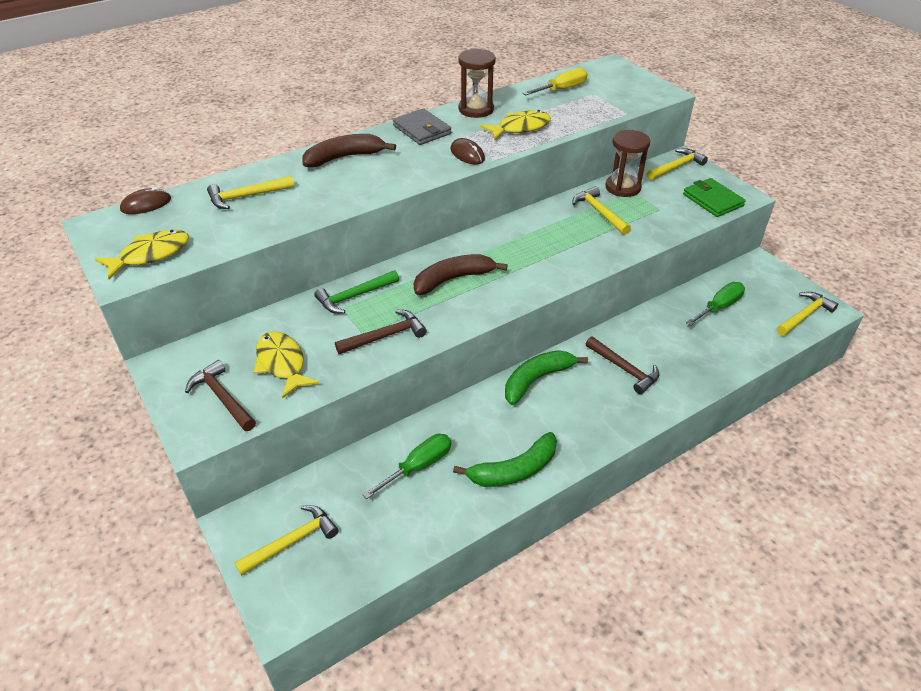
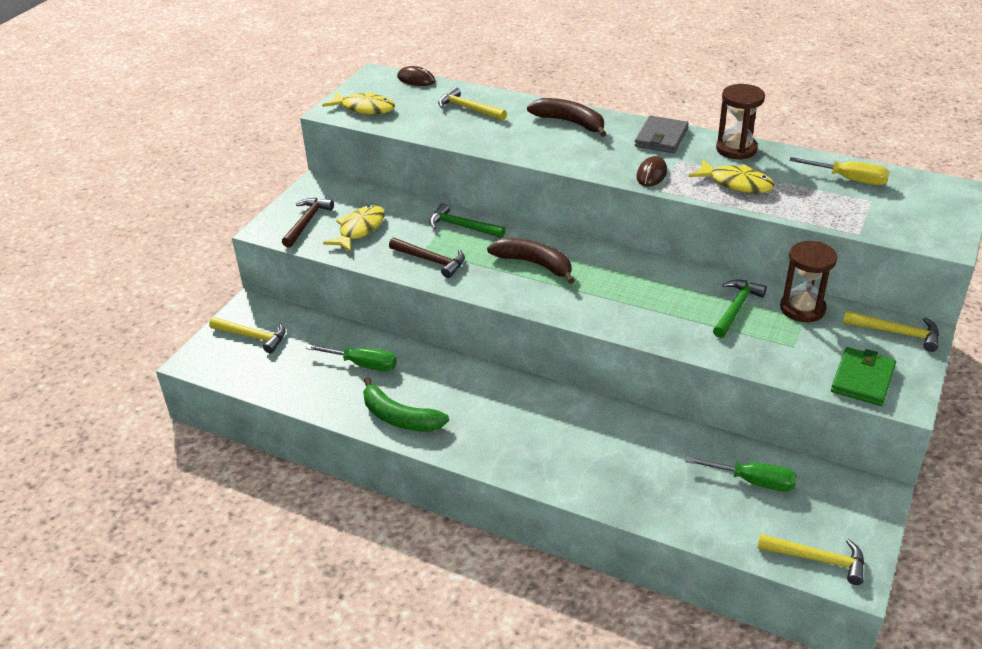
camera: 60 degrees right, 5 degrees down
green banana [505,350,588,405] -> none
yellow hammer [573,186,631,235] -> green hammer [713,280,767,338]
brown hammer [586,337,659,394] -> none

